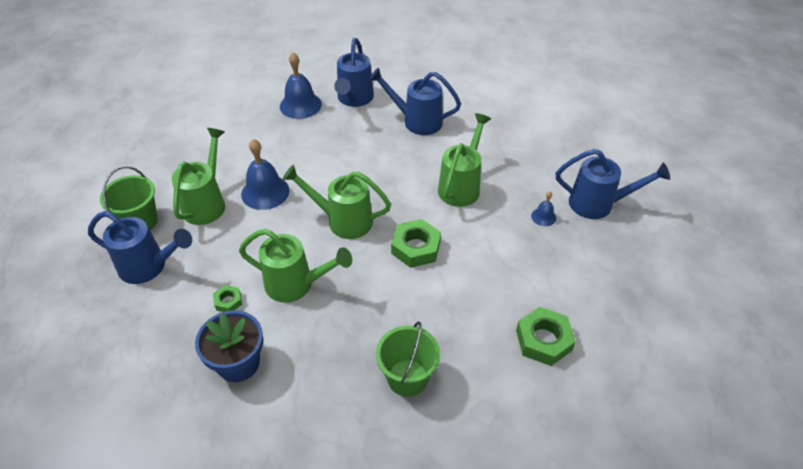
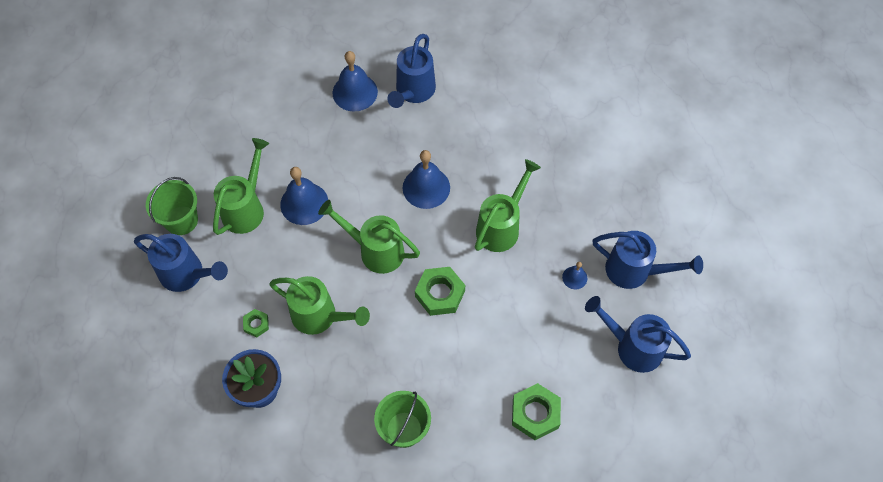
camera: 10 degrees right, 15 degrees up
blue watering can [369,68,461,135] -> blue watering can moved to [585,296,691,373]
none -> blue bell [403,150,450,209]

